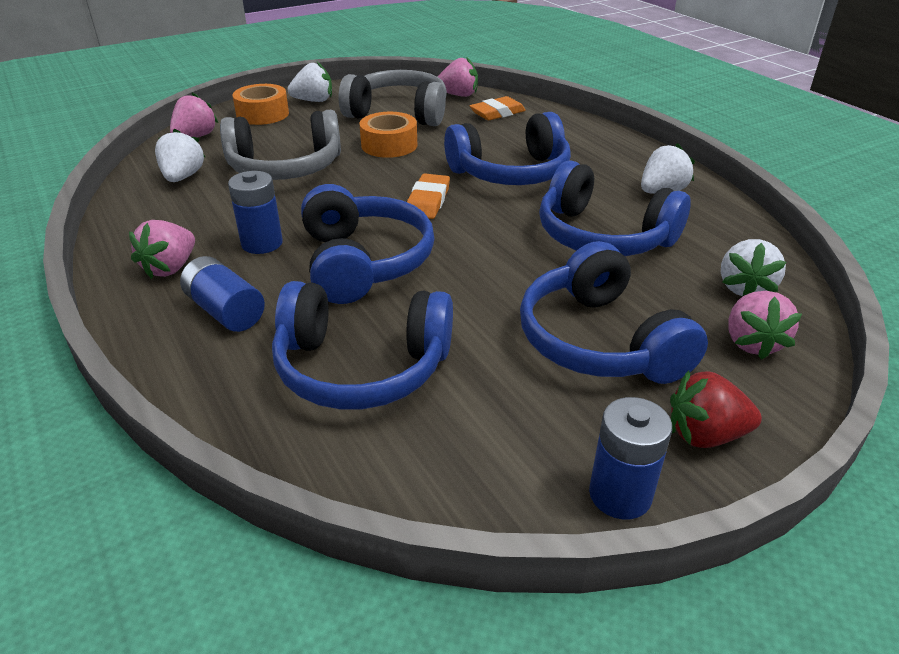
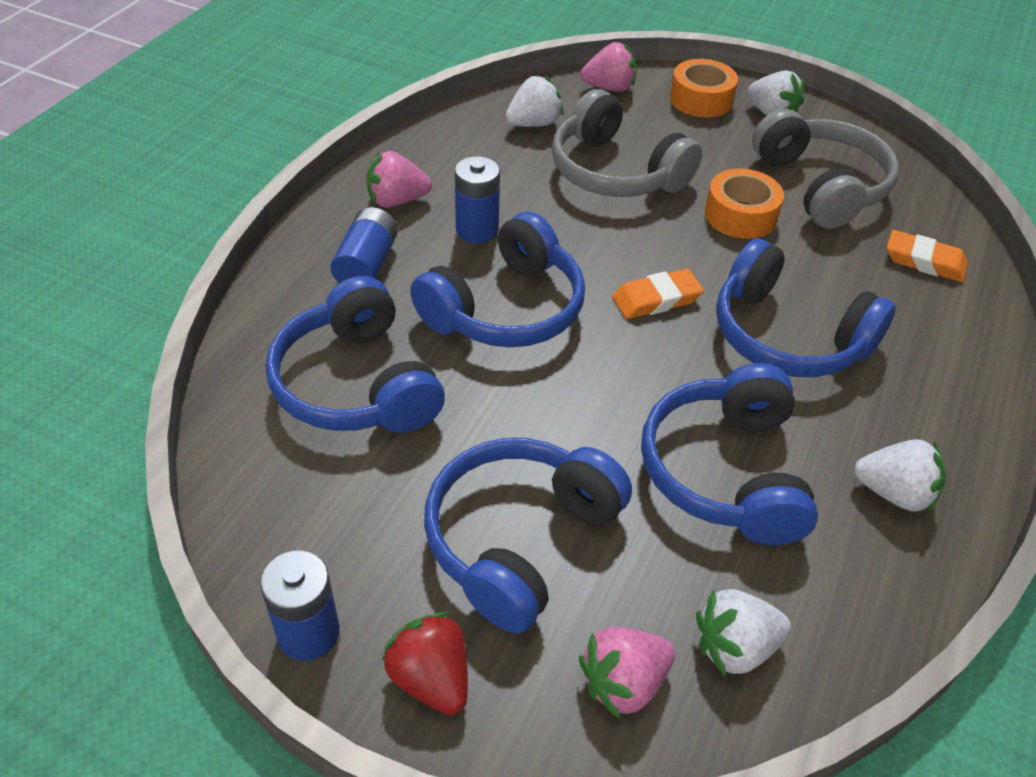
camera: 55 degrees right, 10 degrees up
pink strawberry [438,57,478,97] -> none

